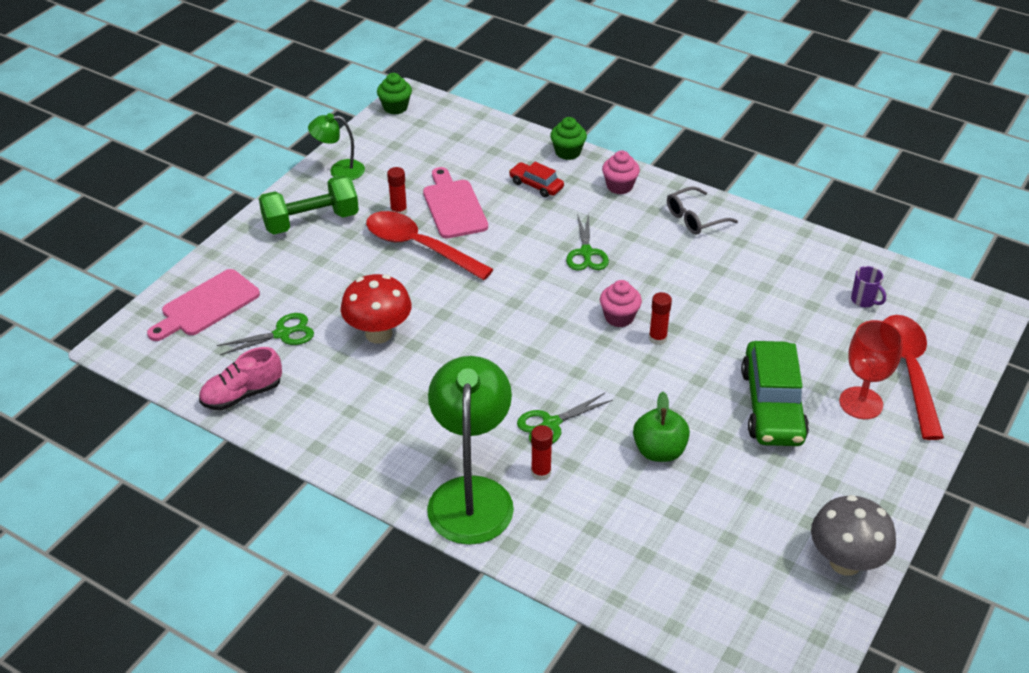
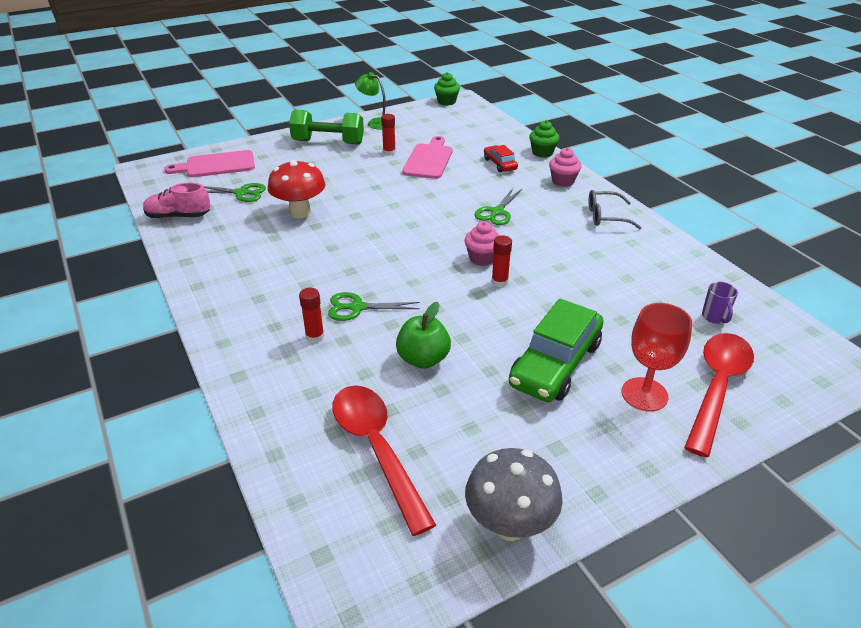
camera: 30 degrees right, 5 degrees down
red spoon [366,211,494,280] -> red spoon moved to [332,385,436,536]
green lamp [427,356,514,545] -> none

